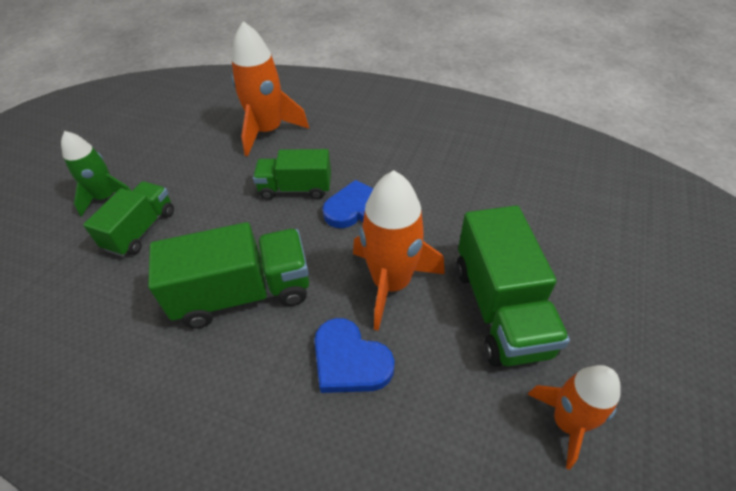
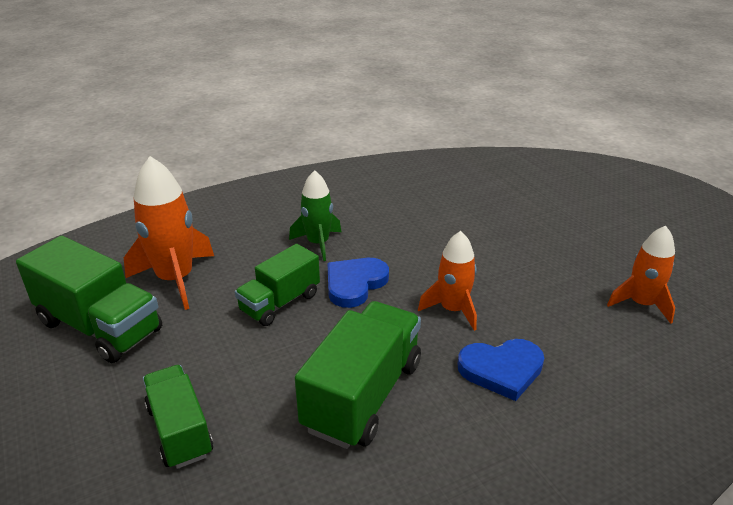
camera: 50 degrees left, 15 degrees down
green rocket [61,131,131,217] -> green rocket moved to [289,170,341,261]
orange rocket [353,170,445,331] -> orange rocket [418,231,477,331], size x0.65
green truck [456,206,570,367] -> green truck moved to [16,236,162,363]

